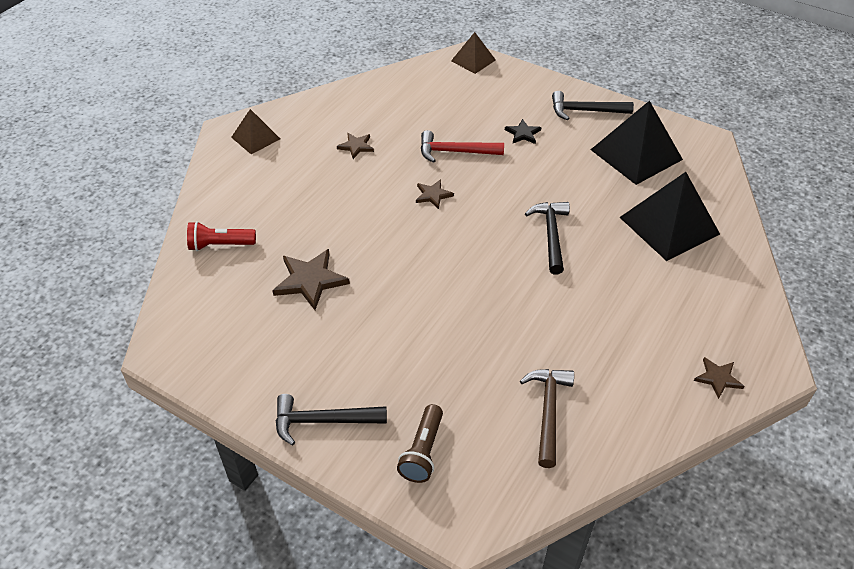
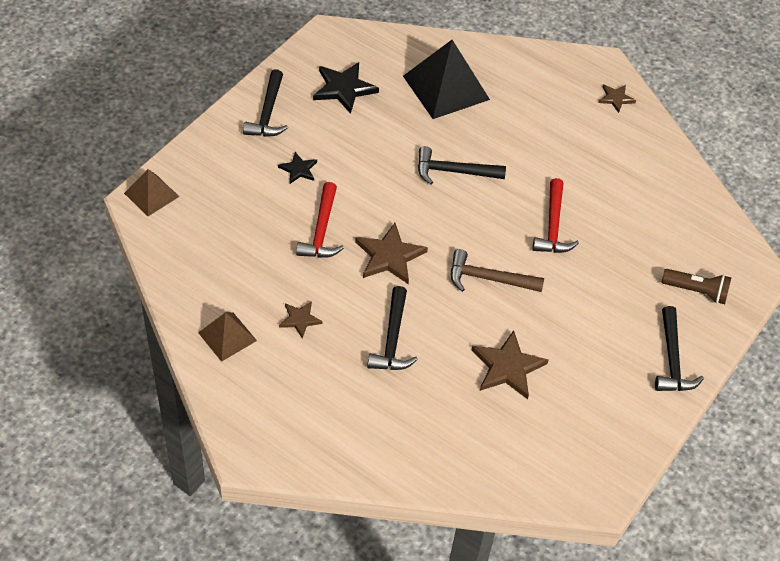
camera: 90 degrees left, 5 degrees up
red flashlight [187,221,256,251] -> none
brown pyramid [231,109,280,154] -> brown pyramid moved to [198,312,257,362]
brown star [416,179,454,209] -> brown star [355,223,428,284], size x1.75
brown hammer [520,369,574,468] -> brown hammer moved to [451,249,544,292]
black pyramid [591,101,683,185] -> black star [313,62,379,114]
none -> black hammer [367,286,418,370]
none -> red hammer [532,178,579,253]

